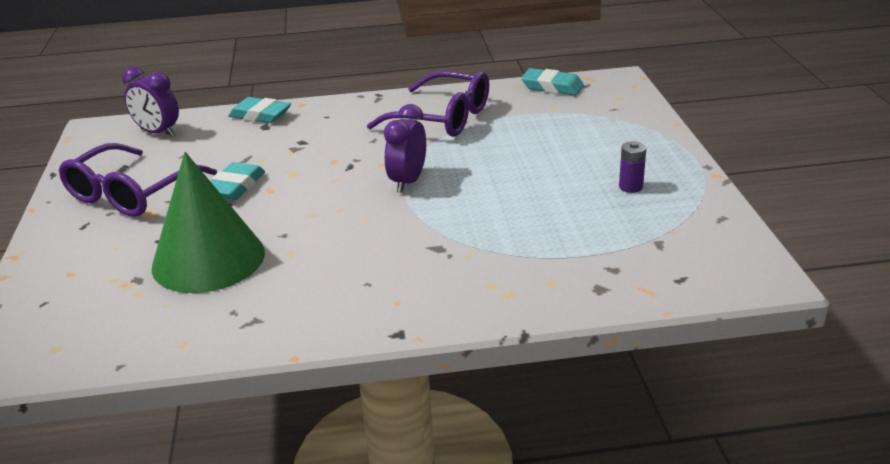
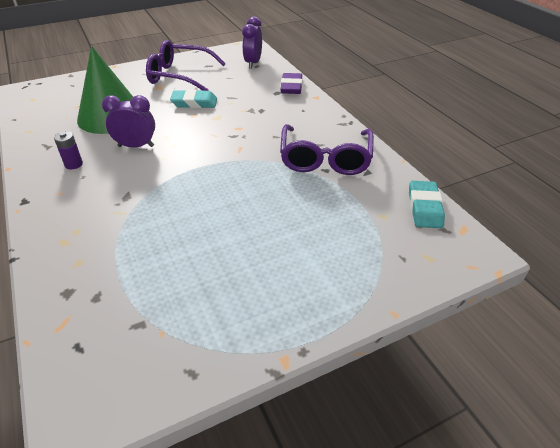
camera: 70 degrees right, 10 degrees up
turquoise eraser [228,97,291,123] -> purple eraser [280,73,302,94]
purple clock [384,104,426,193] -> purple clock moved to [102,95,155,148]
purple battery [619,141,646,193] -> purple battery moved to [54,131,83,169]

